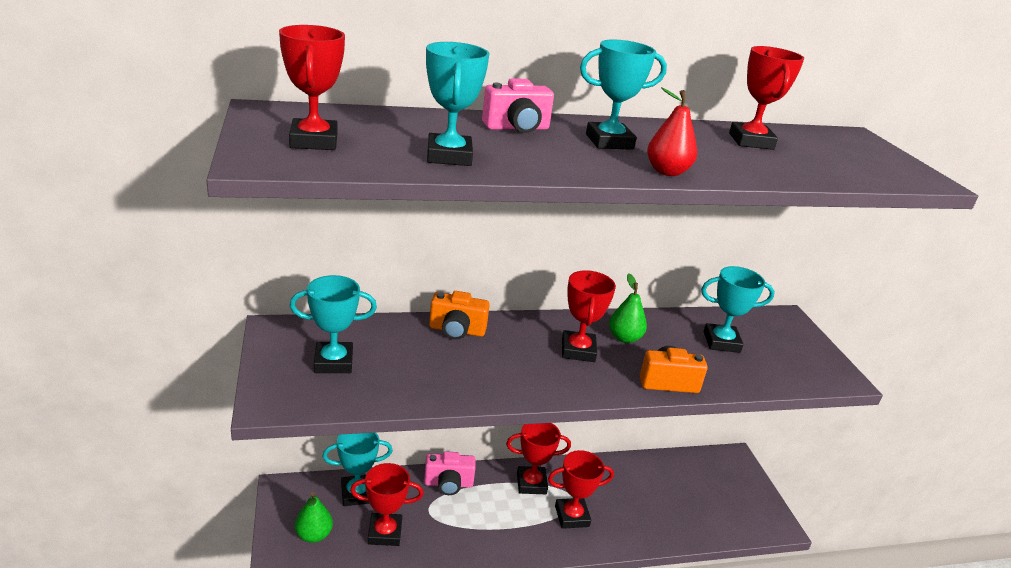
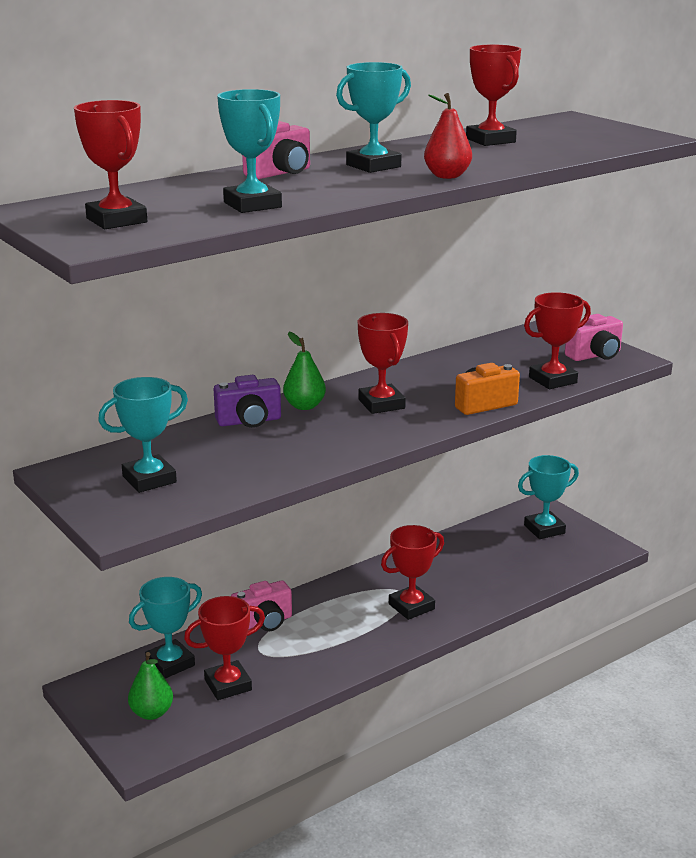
camera: 20 degrees left, 5 degrees down
orange camera [429,291,490,340] -> purple camera [214,375,281,428]
red trophy [506,423,571,494] -> red trophy moved to [524,292,591,389]
green pear [609,273,647,343] -> green pear moved to [283,332,326,410]
turquoise trophy [701,266,775,353] -> turquoise trophy moved to [518,455,579,539]
none -> pink camera [565,314,623,361]

